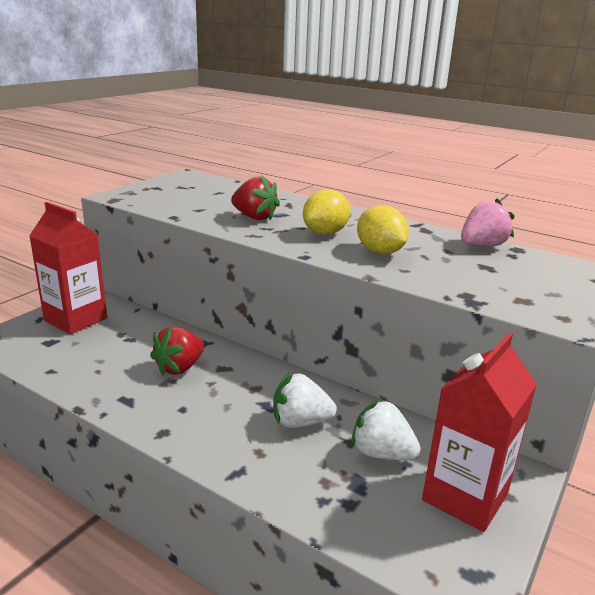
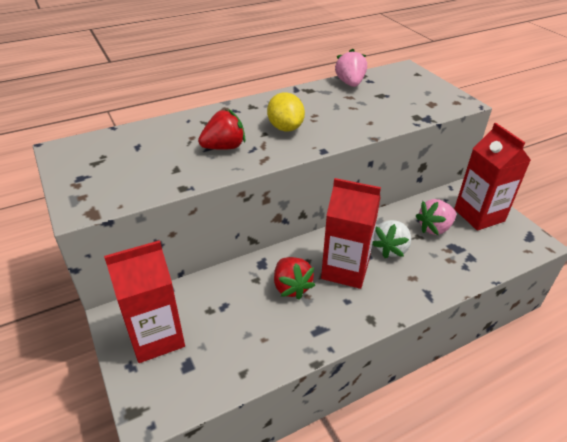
camera: 60 degrees left, 15 degrees up
white strawberry [351,399,421,460] -> pink strawberry [415,199,456,235]
yellow lemon [357,205,409,254] -> none
none -> red carton [321,178,381,289]

